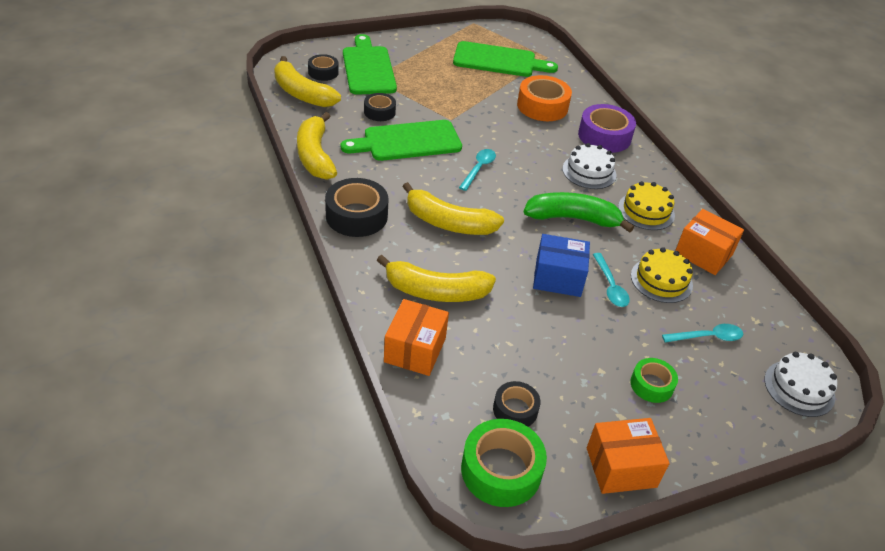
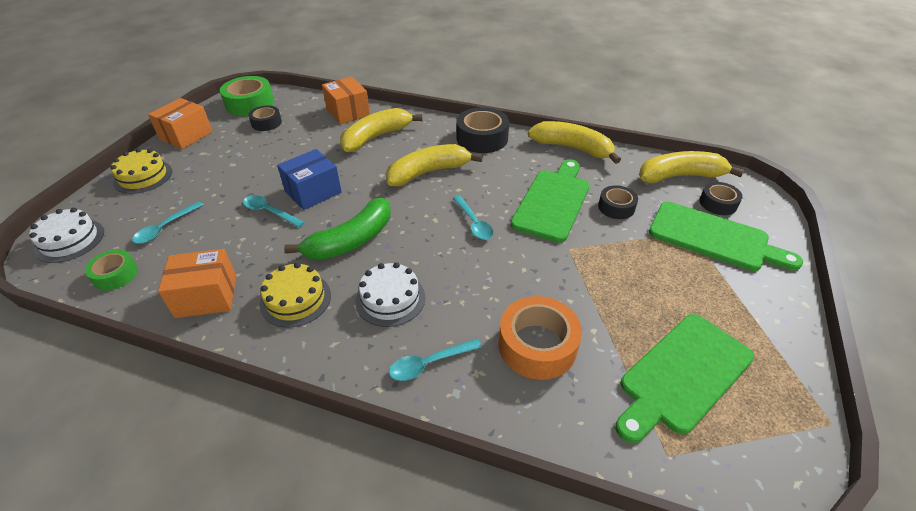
camera: 135 degrees right, 0 degrees up
purple tape [578,104,636,153] -> turquoise spoon [389,339,482,381]
green tape [630,358,678,403] -> green tape moved to [85,250,138,291]
yellow cake [631,247,693,303] -> yellow cake moved to [111,148,172,194]

